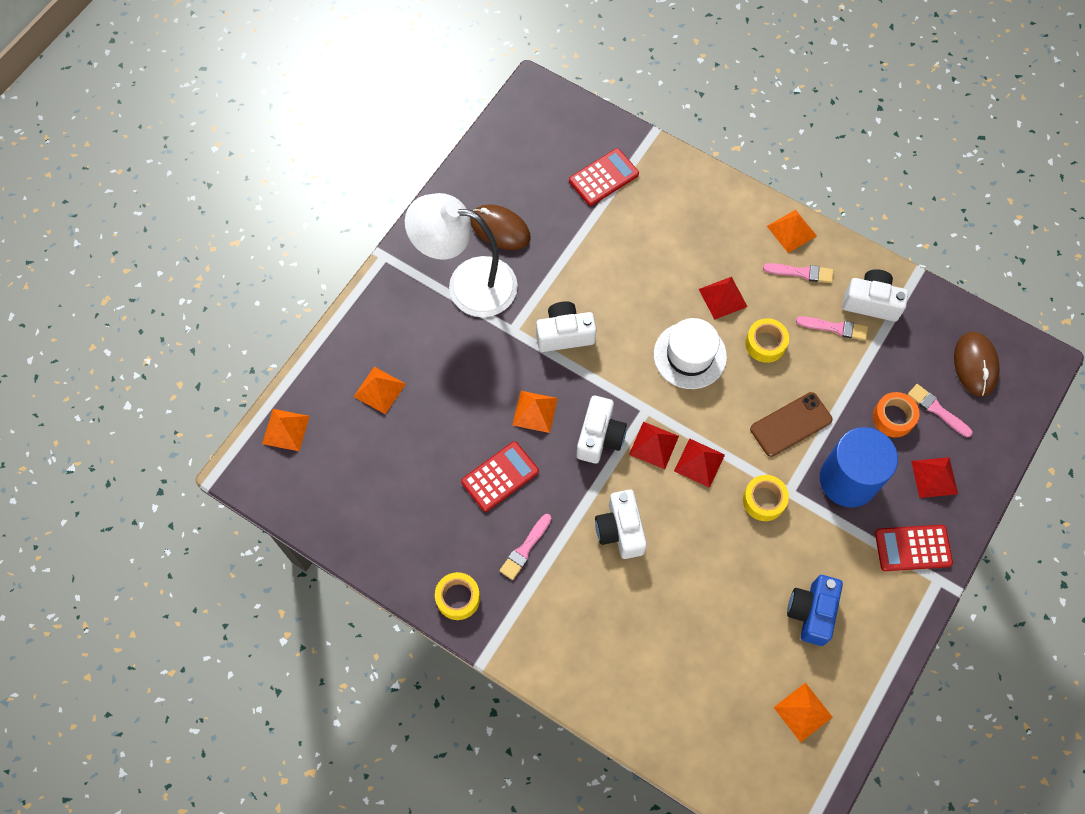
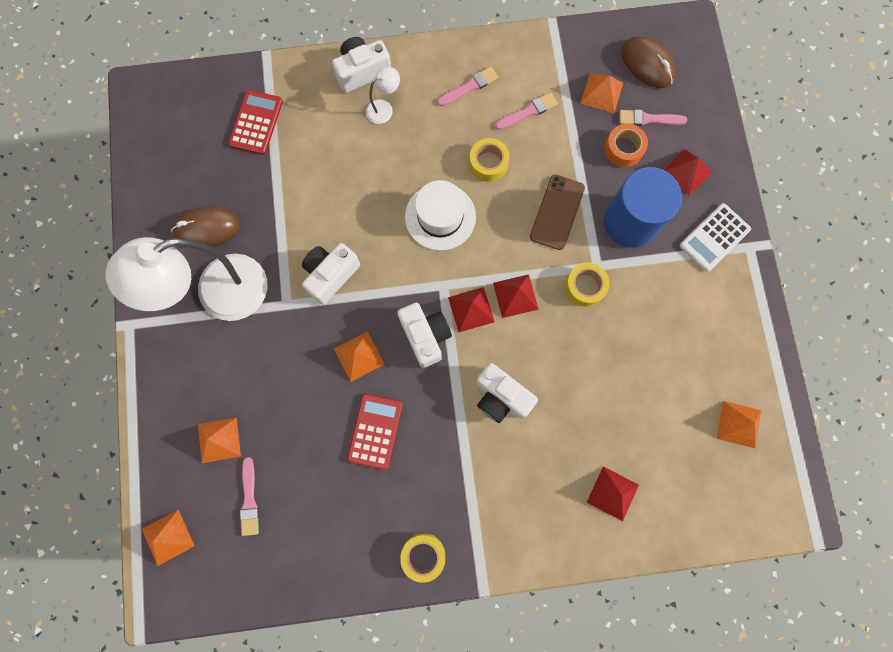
camera: 40 degrees left, 10 degrees up
pink brush [499,514,552,580] -> pink brush moved to [240,457,259,536]
red pyramid [699,277,748,320] -> red pyramid moved to [587,466,639,521]
orange pyramid [767,210,817,253] -> orange pyramid moved to [580,73,623,113]
blue camera [787,575,843,646] -> none
white camera [842,269,908,322] -> white camera moved to [332,37,391,93]
red calculator [875,525,953,571] -> white calculator [680,203,751,272]
none -> white lamp [366,67,400,124]

